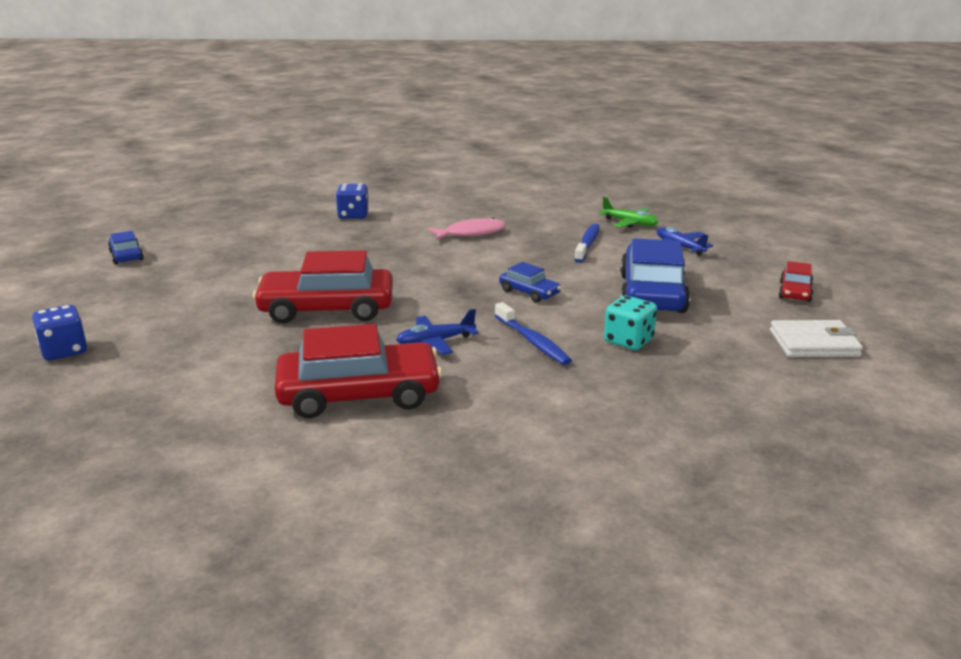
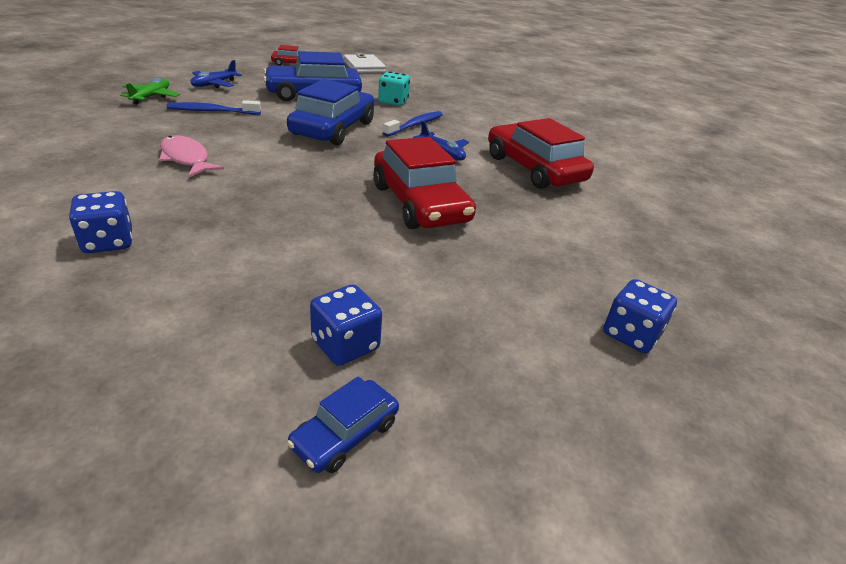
camera: 115 degrees left, 10 degrees up
blue car [499,262,561,303] -> blue car [287,79,374,145], size x2.05
none -> blue dice [310,284,382,366]

